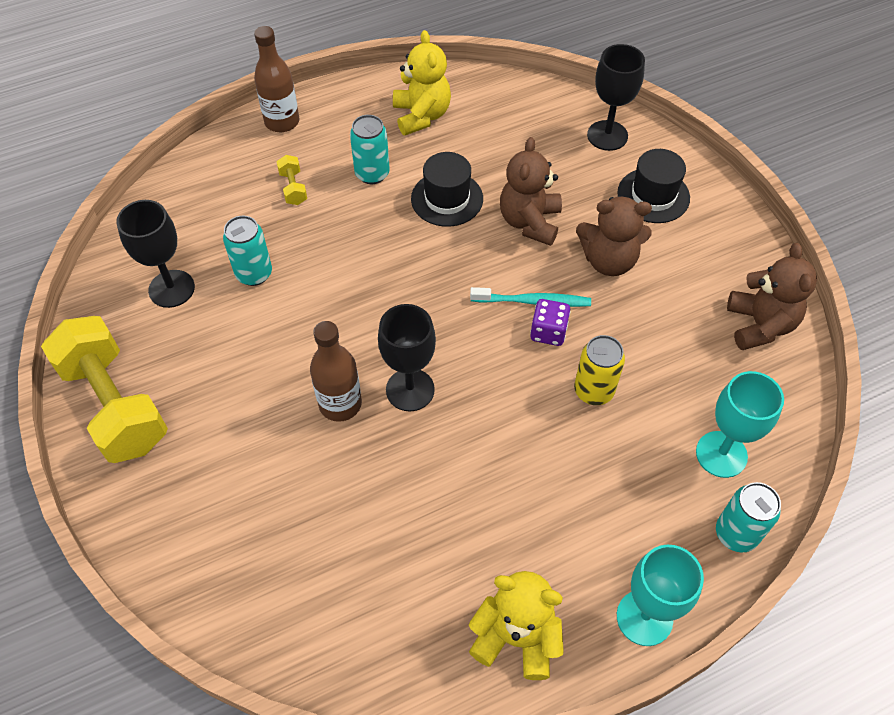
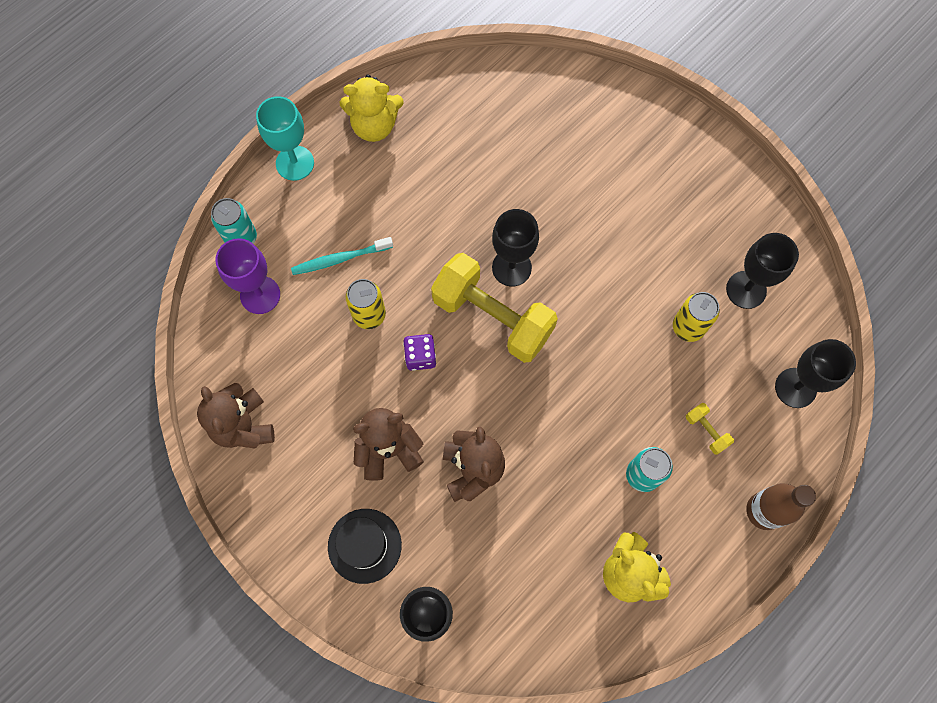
camera: 160 degrees right, 15 degrees up
yellow dumbbell [41,316,168,463] -> yellow dumbbell moved to [431,253,558,363]
turquoise can [223,216,272,286] -> yellow can [673,292,719,342]
brown bottle [310,321,362,422] -> none
black hat [411,152,483,227] -> none
turquoise toothbrush [470,287,591,307] -> turquoise toothbrush moved to [291,237,393,275]
turquoise goblet [696,371,784,478] -> purple goblet [216,238,280,314]
none -> black goblet [775,339,856,408]

